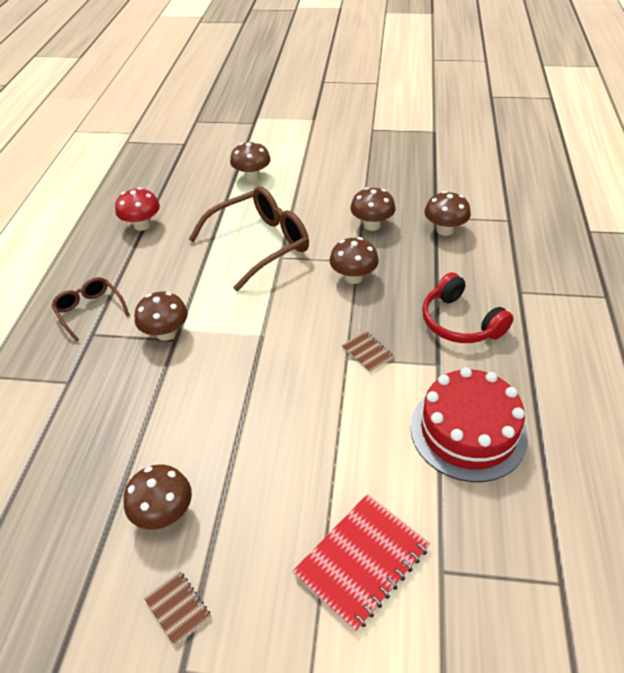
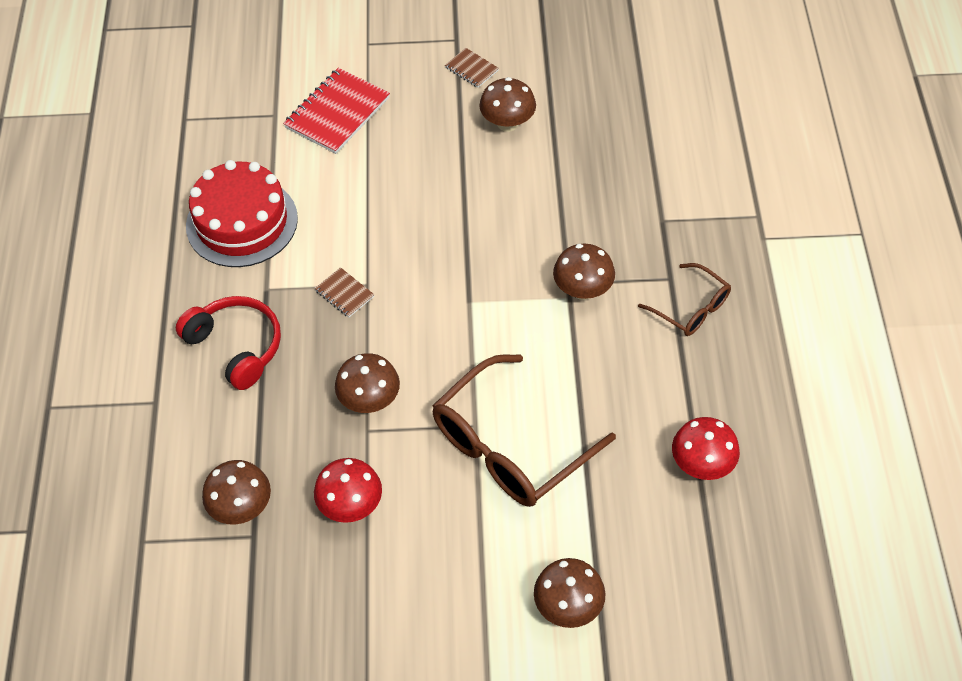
camera: 170 degrees right, 10 degrees up
brown mushroom [350,187,395,231] -> red mushroom [314,458,382,523]

